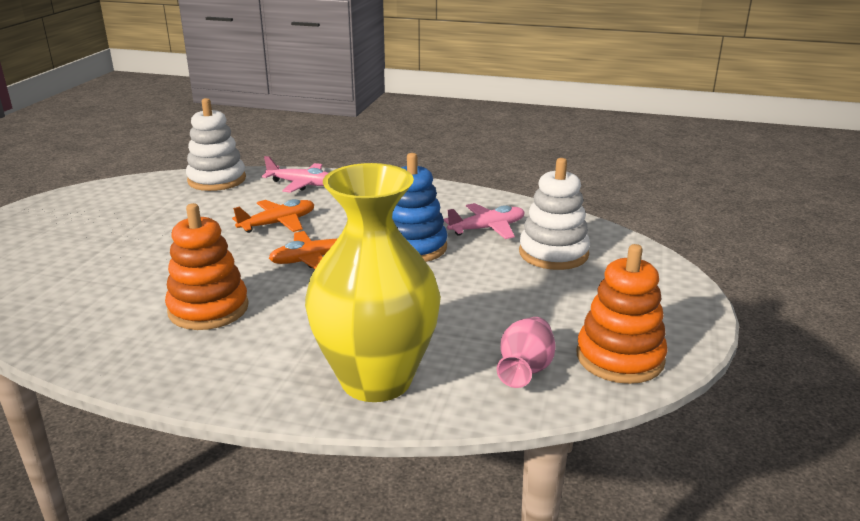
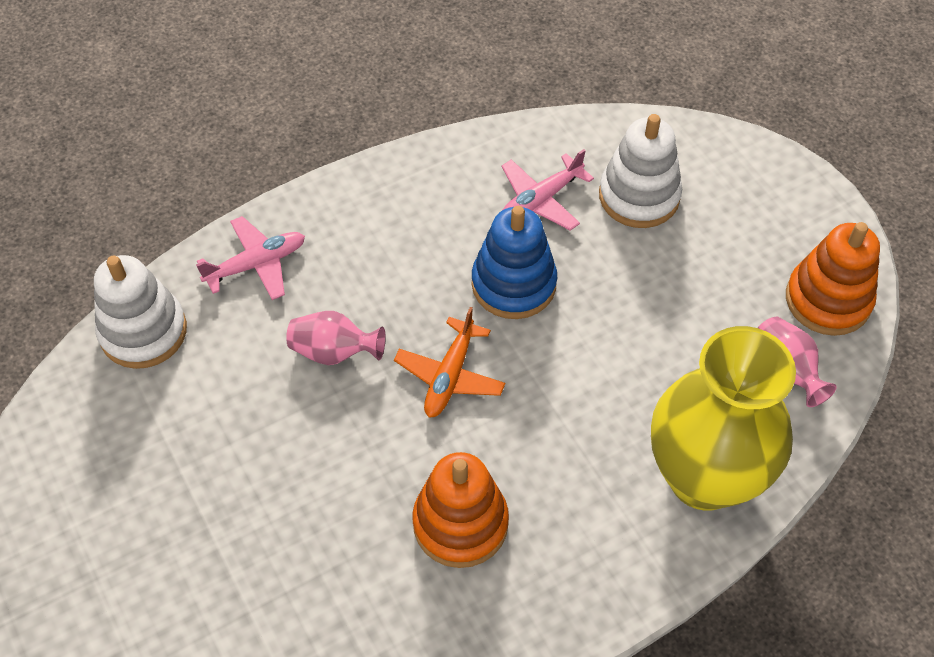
camera: 45 degrees left, 30 degrees up
orange plane [232,199,315,233] -> pink vase [286,311,386,365]
pink plane [444,203,525,239] -> pink plane turned 150 degrees counterclockwise [502,149,594,231]

